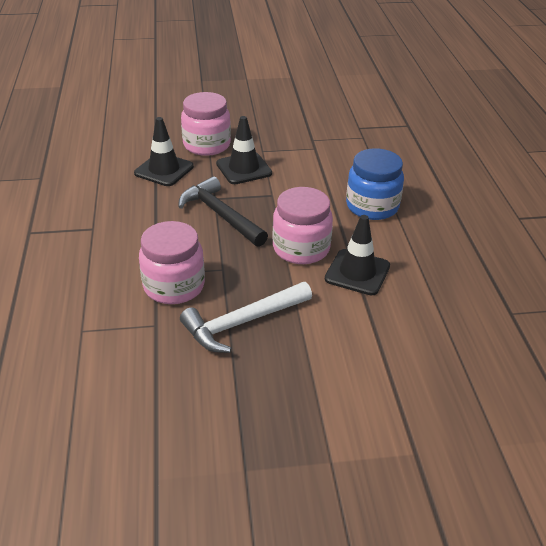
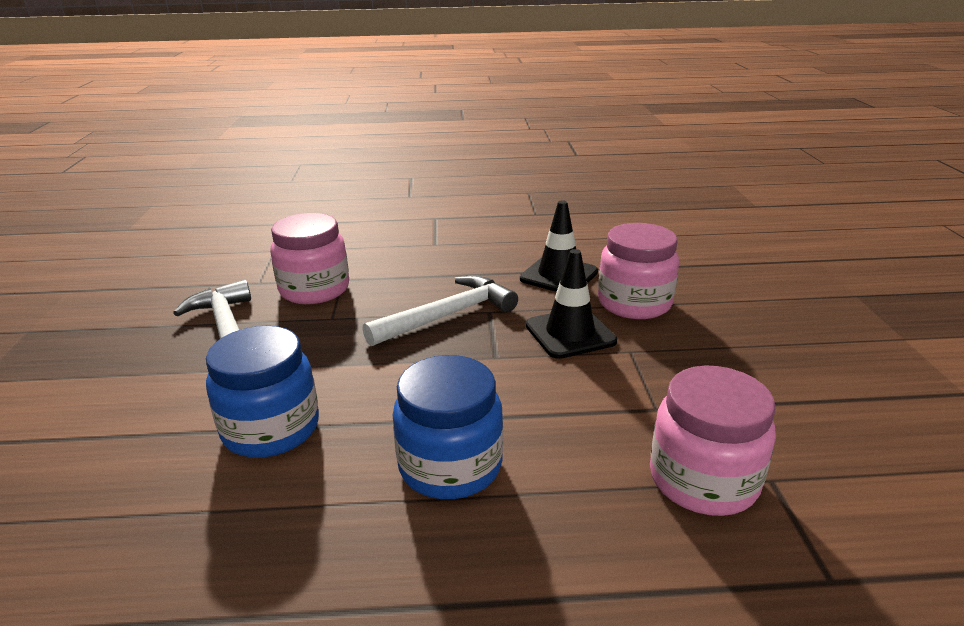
camera: 95 degrees right, 10 degrees down
black hammer [178,176,268,247] -> white hammer [363,275,518,346]
pink jar [272,187,333,264] -> pink jar moved to [650,366,776,516]
black traffic cone [325,215,390,295] -> blue jar [206,326,319,458]

